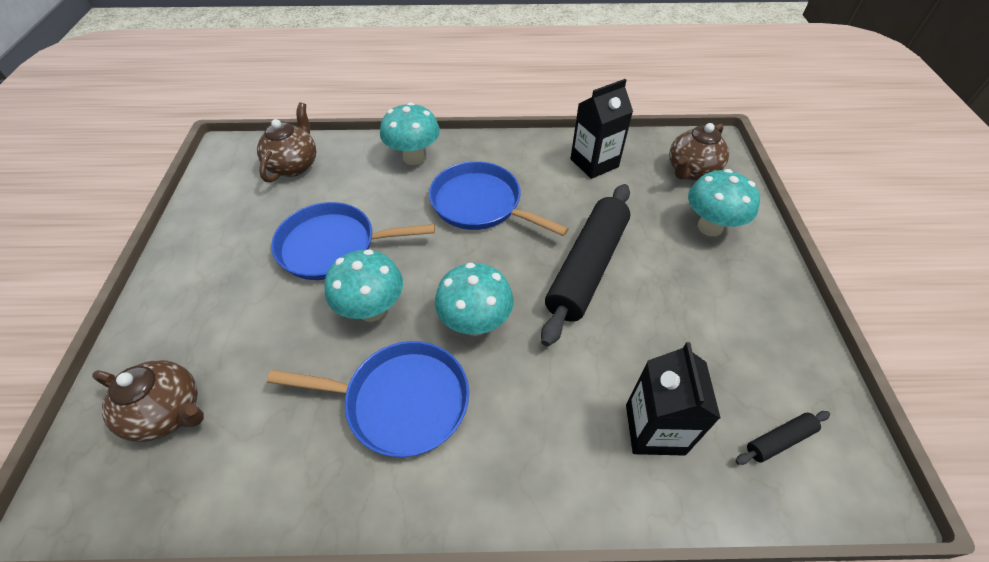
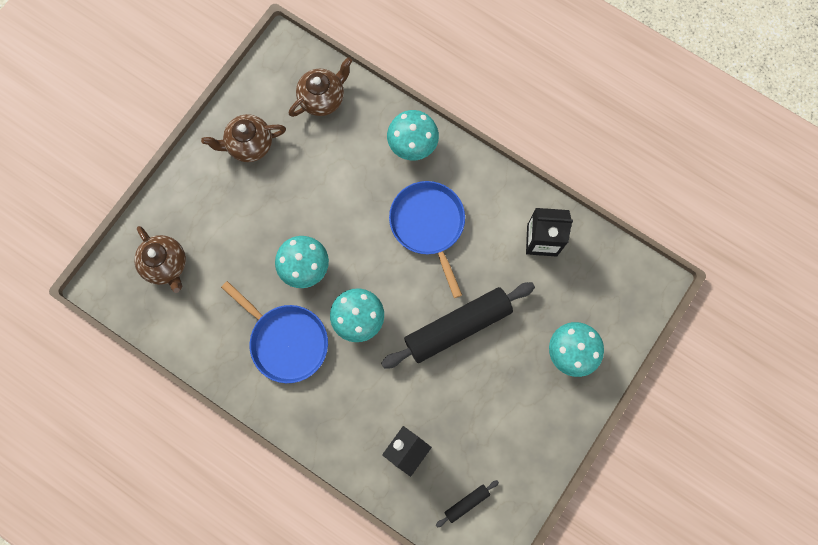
camera: 35 degrees right, 25 degrees up
blue pan [271,202,435,280] -> none
brown teapot [669,123,729,181] -> brown teapot moved to [201,114,286,162]
black rolling pin [736,411,830,465] -> black rolling pin turned 45 degrees counterclockwise [436,480,499,527]

